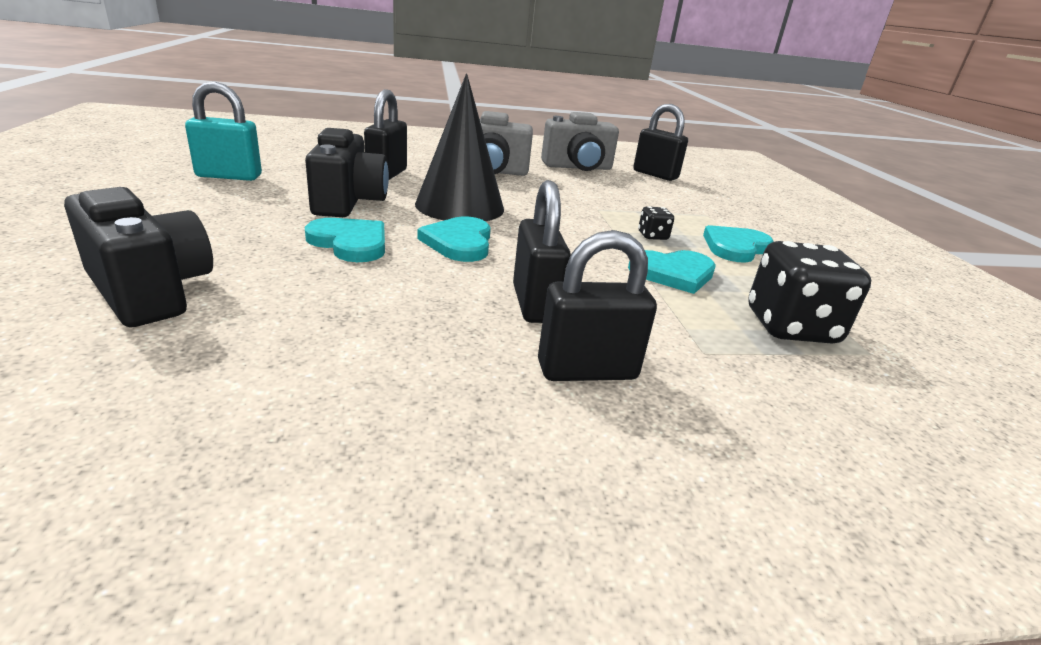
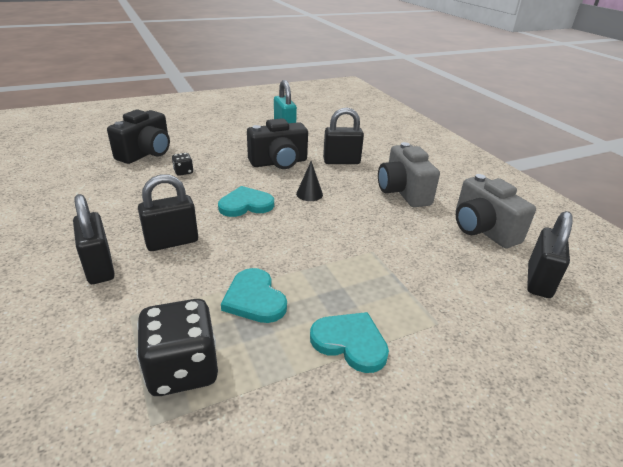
camera: 75 degrees right, 5 degrees up
turquoise heart [305,218,385,262] -> none
black cone [415,73,504,221] -> black cone [296,161,323,201], size x0.43
black dice [638,206,674,240] -> black dice moved to [172,153,194,176]

